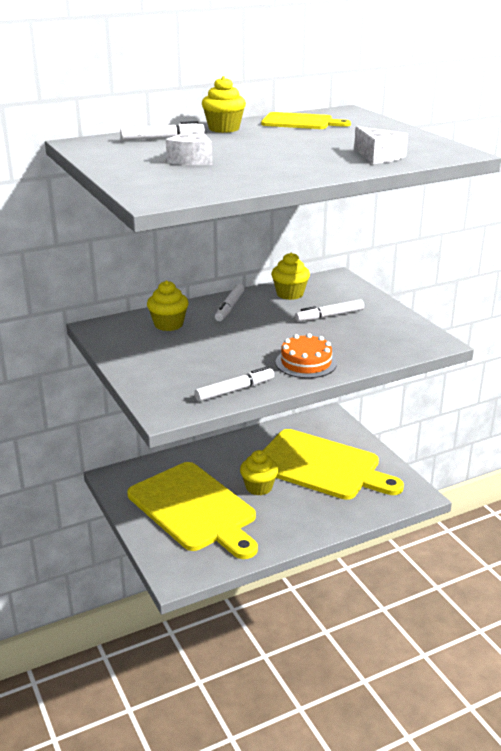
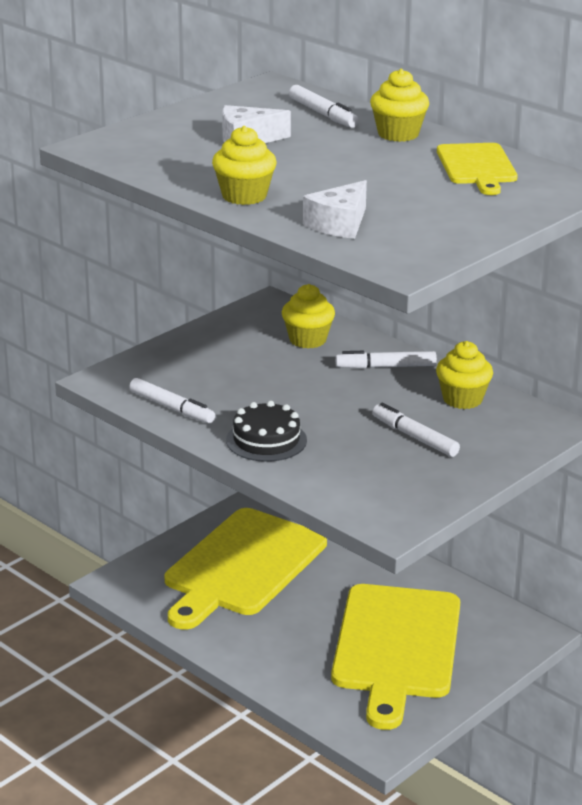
camera: 70 degrees right, 0 degrees up
yellow cupcake [240,450,278,495] -> yellow cupcake moved to [212,126,277,205]
orange cake [276,333,337,378] -> black cake [226,401,307,462]

